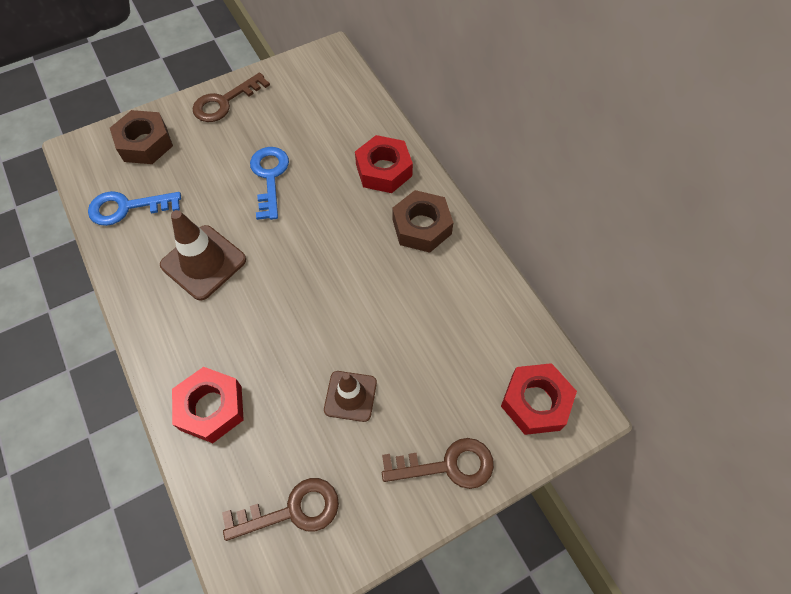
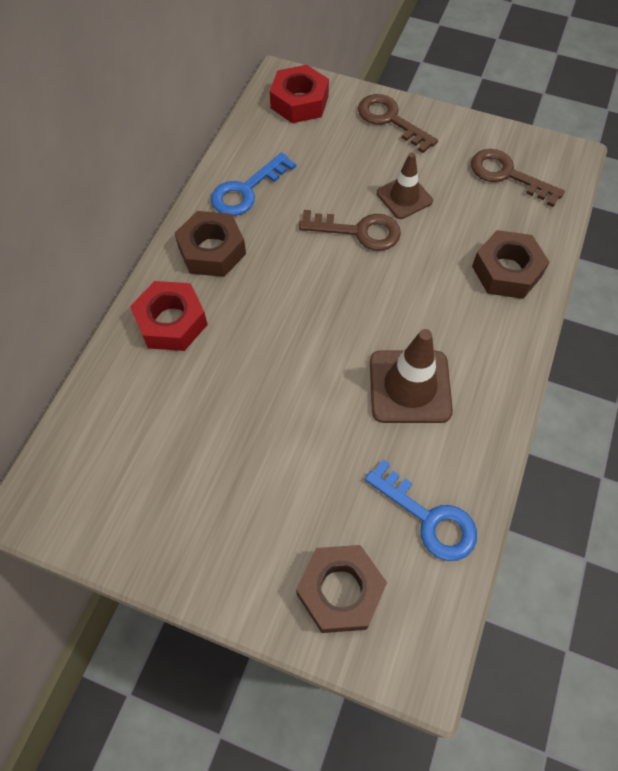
camera: 130 degrees left, 0 degrees up
red nut [172,367,244,443] -> brown nut [472,230,549,299]
brown key [193,73,270,122] -> brown key moved to [299,210,401,251]
blue key [250,147,289,220] -> blue key moved to [211,152,296,216]

